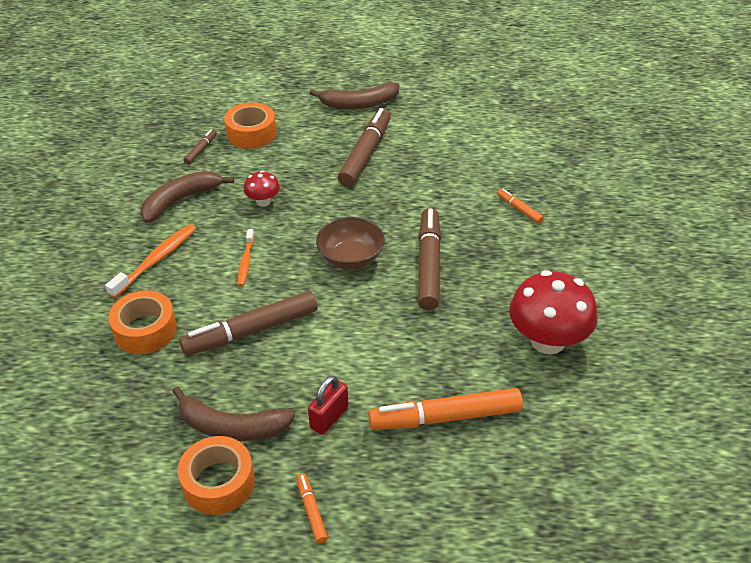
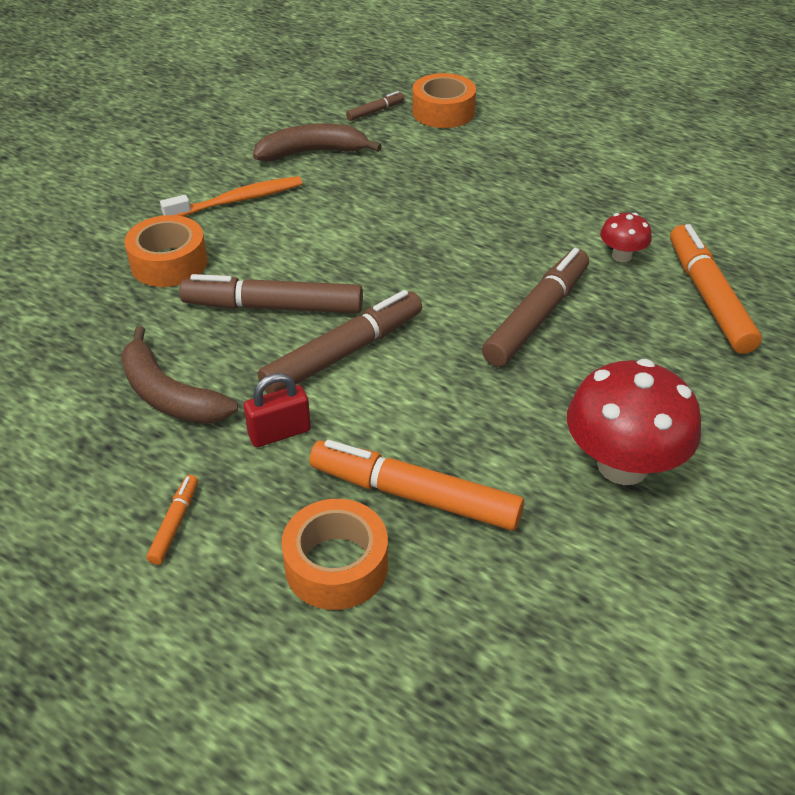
camera: 30 degrees right, 0 degrees up
orange tape [178,436,255,515] -> orange tape moved to [281,499,388,610]
orange toothbrush [237,229,254,287] -> none
red mushroom [244,171,280,207] -> red mushroom moved to [600,213,652,262]
brown banana [309,82,399,109] -> none
brown bowl [316,217,385,269] -> none
brown marker [338,108,391,187] -> brown marker moved to [258,290,422,394]
orange marker [497,189,544,224] -> orange marker [670,224,762,354], size x2.13

